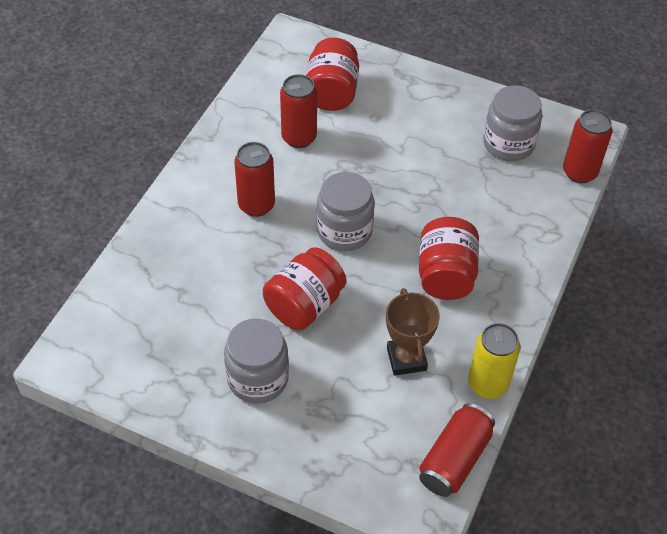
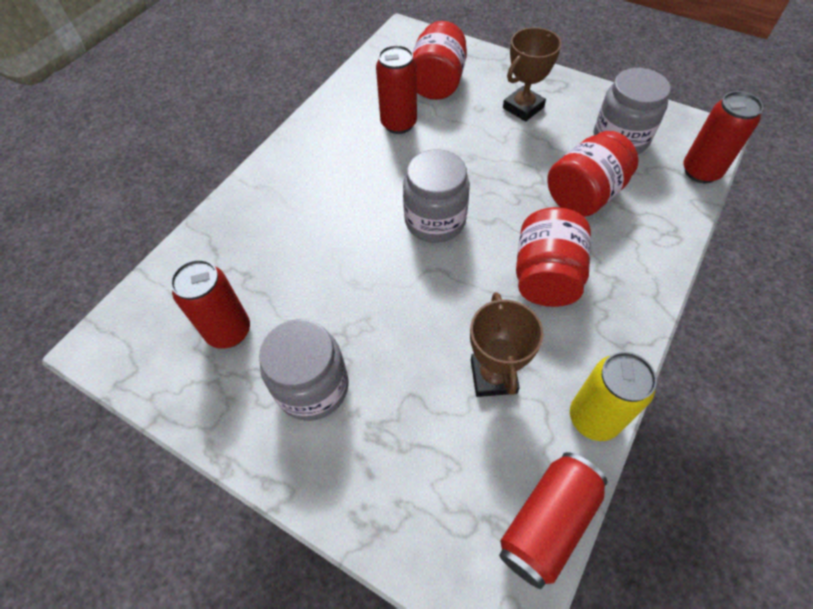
camera: 10 degrees right, 5 degrees up
red can [234,142,275,217] -> red can moved to [170,259,250,349]
red jar [263,247,346,330] -> red jar moved to [547,131,638,217]
none -> brown trophy [503,27,562,122]

